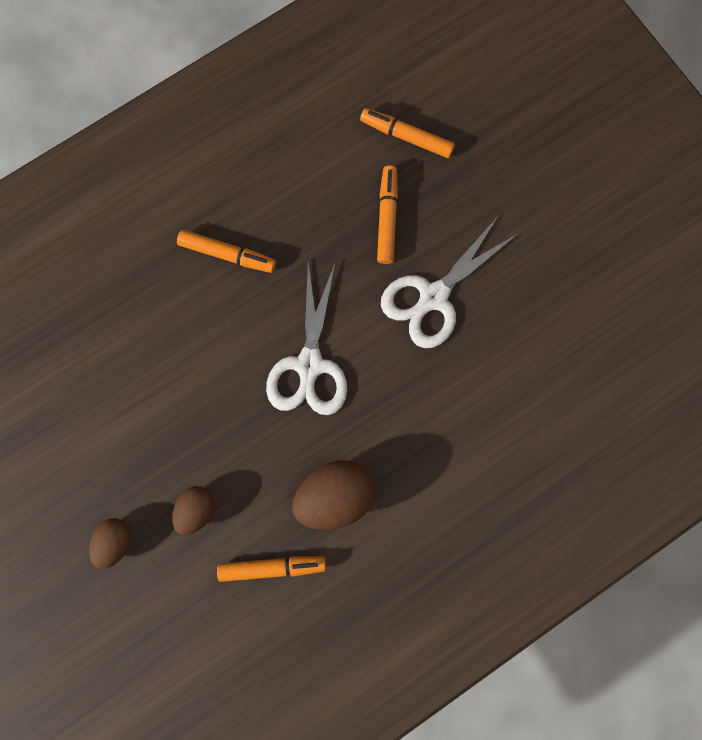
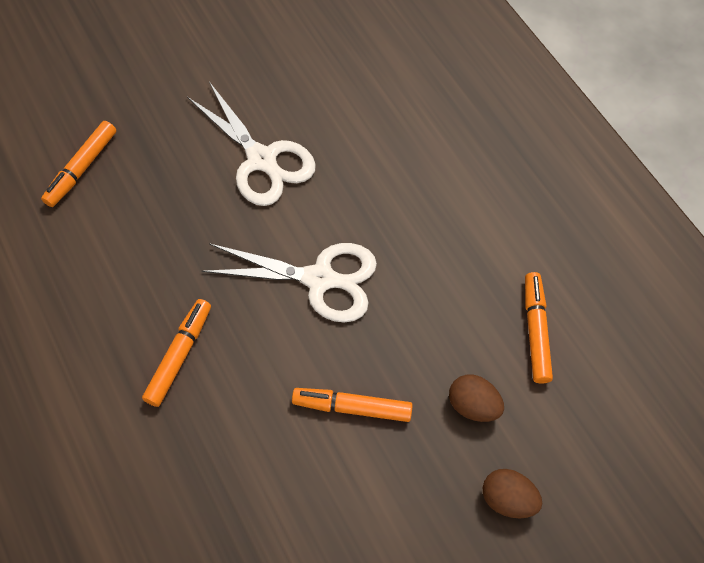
camera: 85 degrees left, 15 degrees down
brown egg [292,460,375,530] -> none
orange marker [377,165,398,264] -> orange marker moved to [292,388,413,422]

